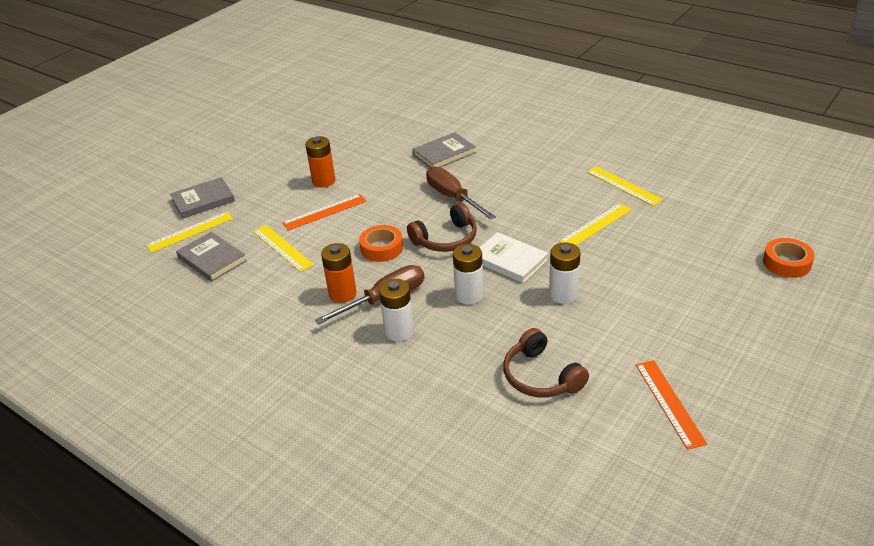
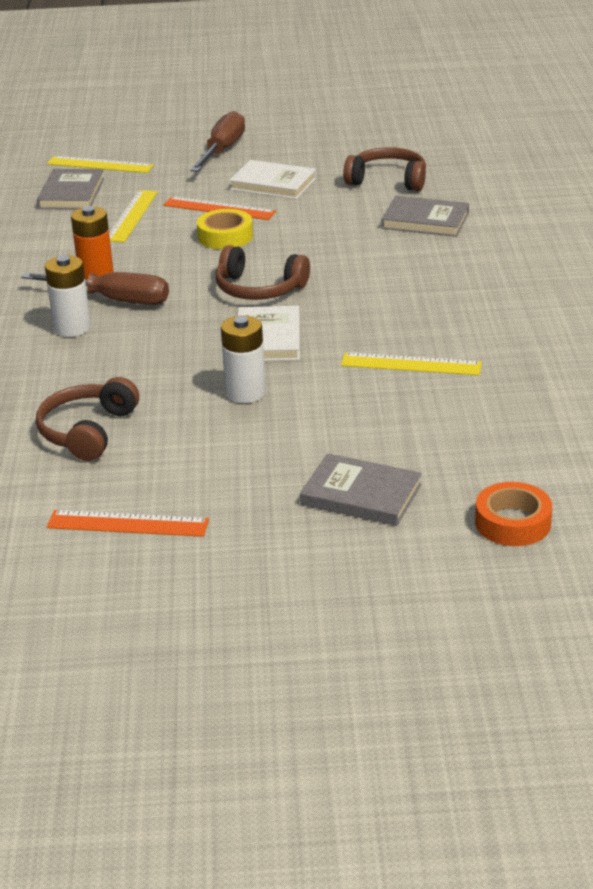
camera: 50 degrees right, 5 degrees down
grey book [170,177,235,219] -> grey book moved to [300,453,422,526]
orange battery [305,136,335,188] -> white book [229,160,316,199]
orange tape [359,225,403,262] -> none
brown screwdriver [426,166,496,220] -> brown screwdriver moved to [190,111,245,172]
white battery [453,244,484,305] -> none
yellow ruler [587,166,663,206] -> none
orange ruler [636,360,707,450] -> orange ruler turned 60 degrees clockwise [47,510,209,537]
none -> yellow tape [197,209,253,249]
none -> brown headphones [343,147,426,191]

